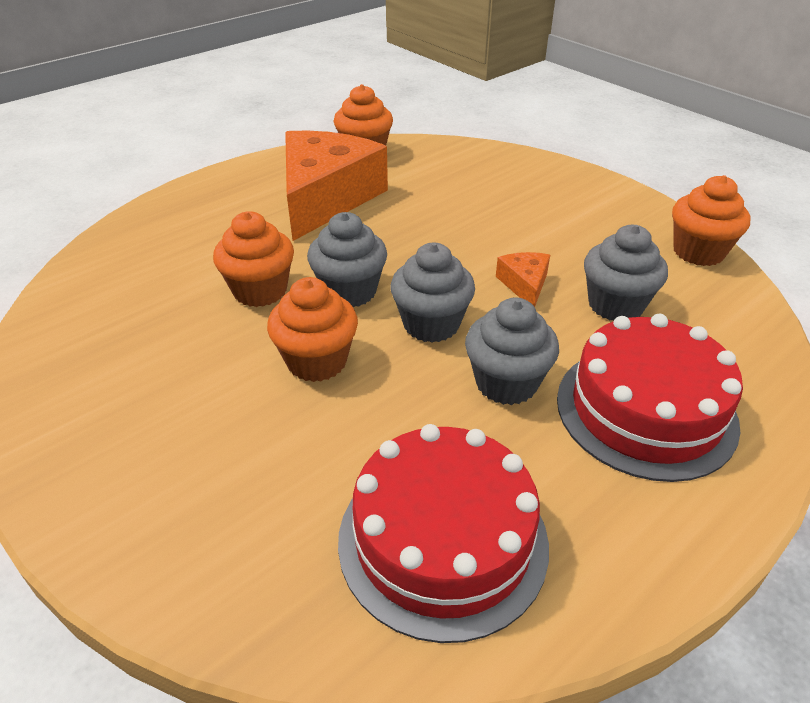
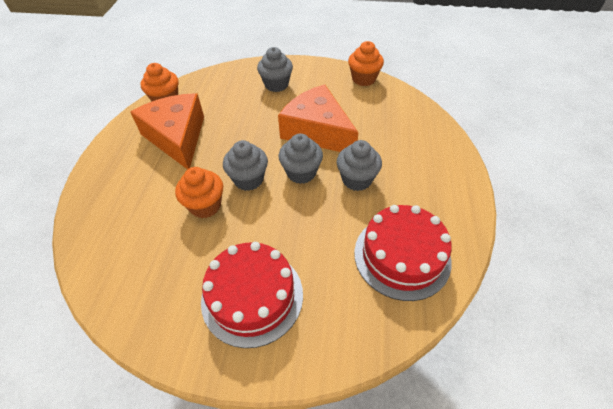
camera: 40 degrees left, 10 degrees up
orange cupcake [267,277,358,382] -> none
orange cheese [496,252,550,307] -> orange cheese [278,84,359,152], size x2.39
red cake [557,314,743,482] -> red cake moved to [201,242,303,348]
grey cupcake [584,225,668,320] -> grey cupcake moved to [257,47,293,92]

